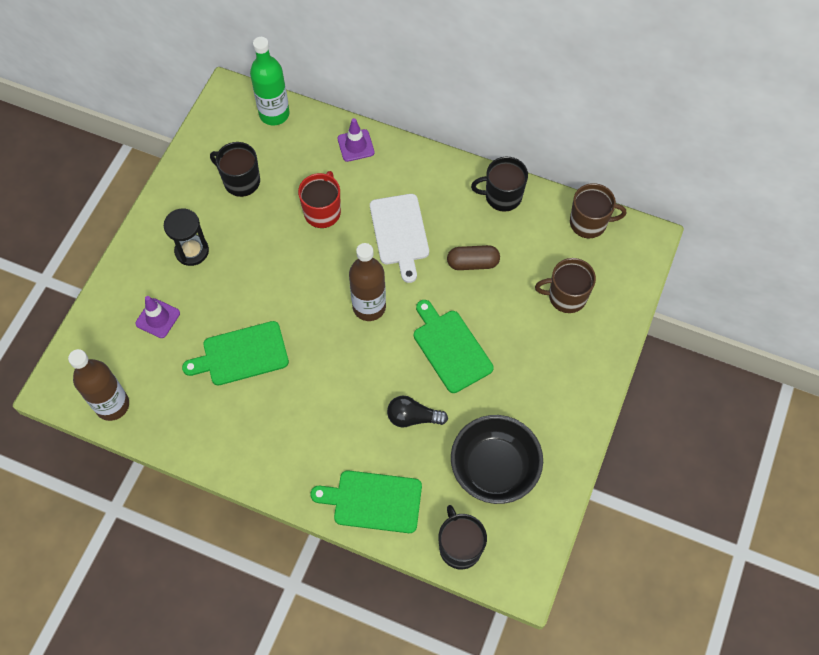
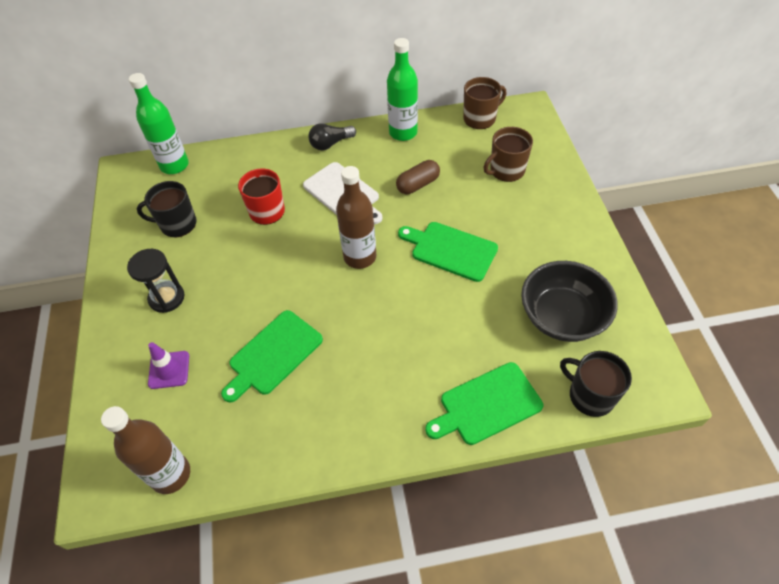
camera: 30 degrees left, 10 degrees down
purple traffic cone [337,118,374,162] -> none
black light bulb [387,396,448,428] -> black light bulb moved to [308,123,356,150]
black mug [471,157,528,212] -> green bottle [387,38,418,141]

